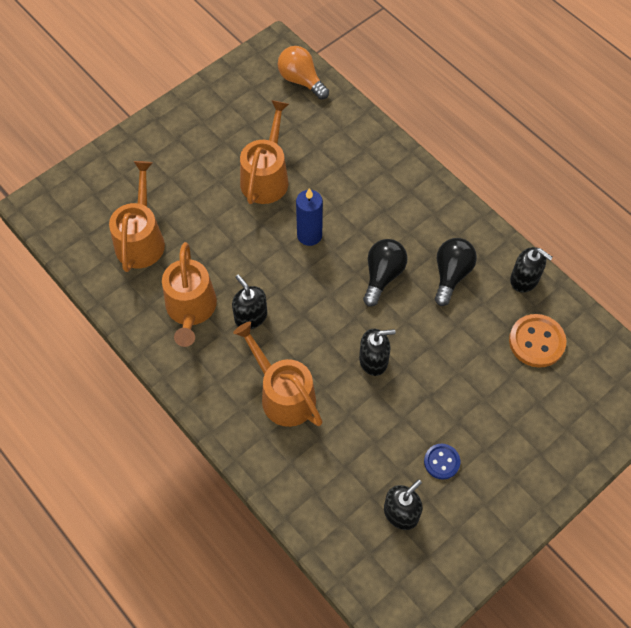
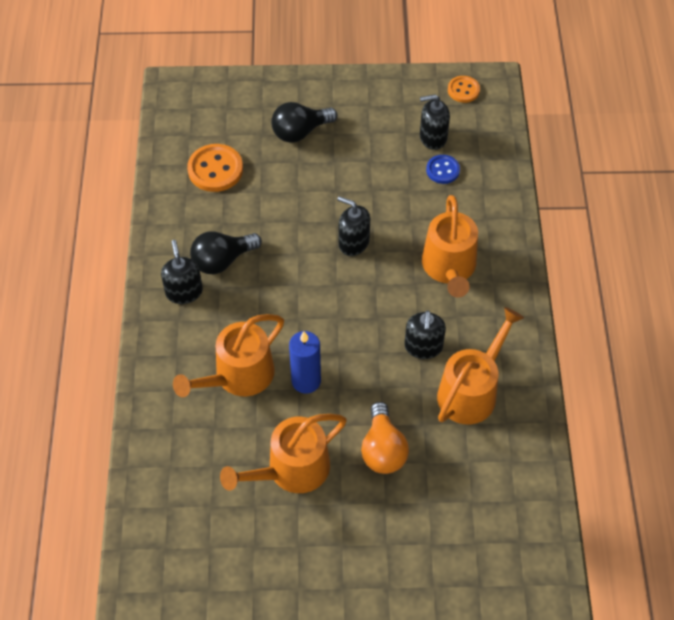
camera: 140 degrees left, 5 degrees down
orange watering can [109,161,165,272] -> orange watering can moved to [173,314,284,397]
orange light bulb [278,46,329,100] -> orange light bulb moved to [361,402,409,474]
black light bulb [363,239,408,306] -> black light bulb moved to [271,102,337,143]
blue button [424,444,460,480] -> blue button moved to [426,155,460,184]
black soap dispenser [510,247,553,293] -> black soap dispenser moved to [161,240,203,304]
none -> orange button [448,76,480,103]

